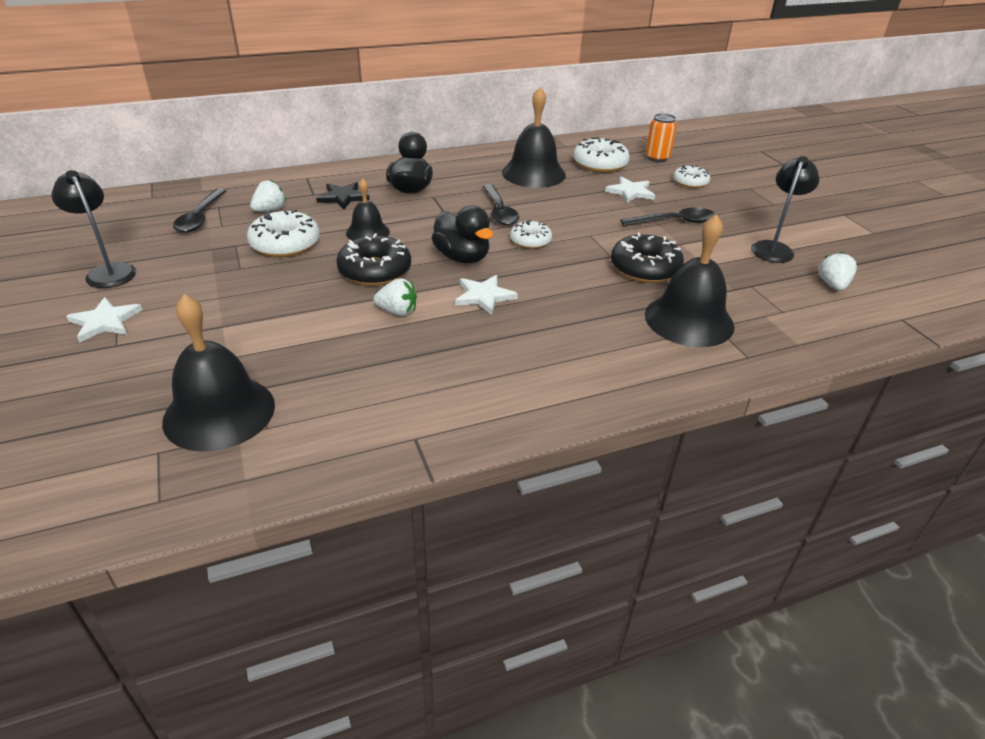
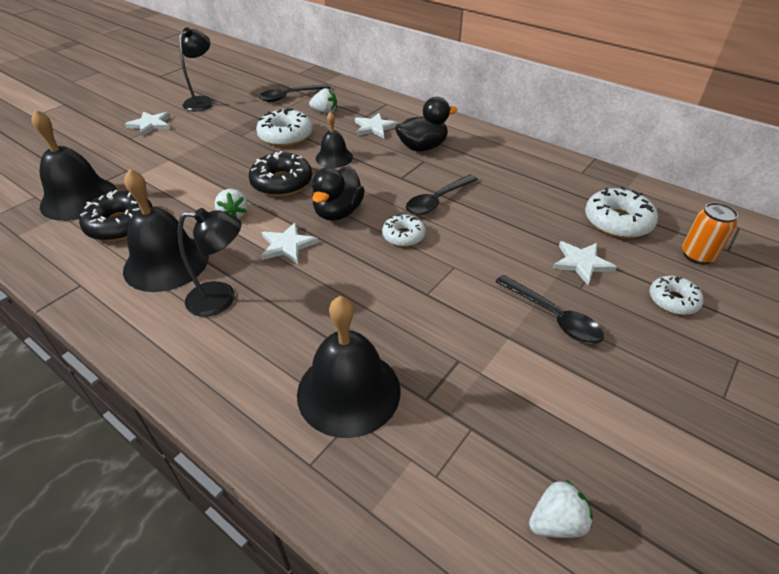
camera: 60 degrees right, 5 degrees up
black star [316,182,370,210] -> white star [355,113,398,138]
black bell [502,87,566,188] -> black bell moved to [123,169,209,292]
black donut [611,233,684,283] -> black donut moved to [79,190,152,241]
black lamp [751,156,819,263] -> black lamp moved to [178,208,241,317]

